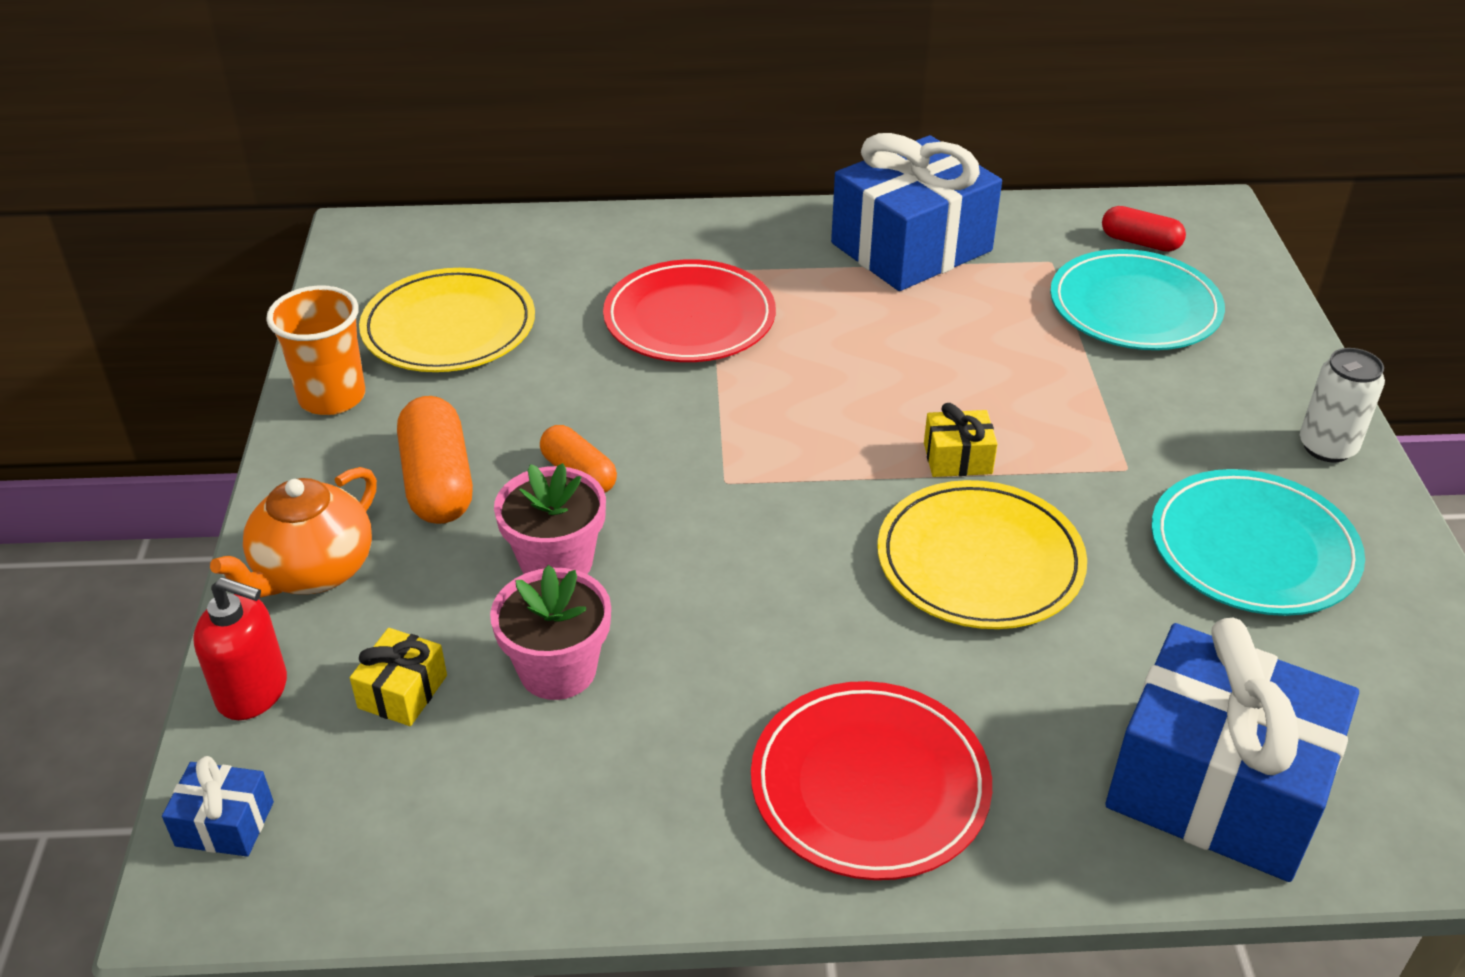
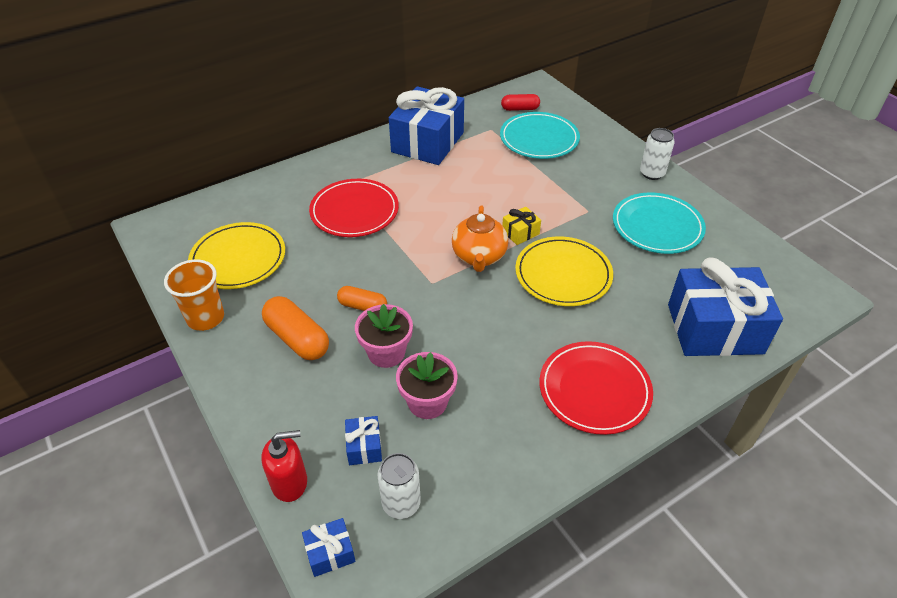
camera: 30 degrees left, 5 degrees up
orange teapot [210,467,377,598] -> orange teapot moved to [452,205,508,272]
yellow gift [350,628,447,726] -> blue gift [345,416,382,465]
none -> white can [377,453,421,519]

